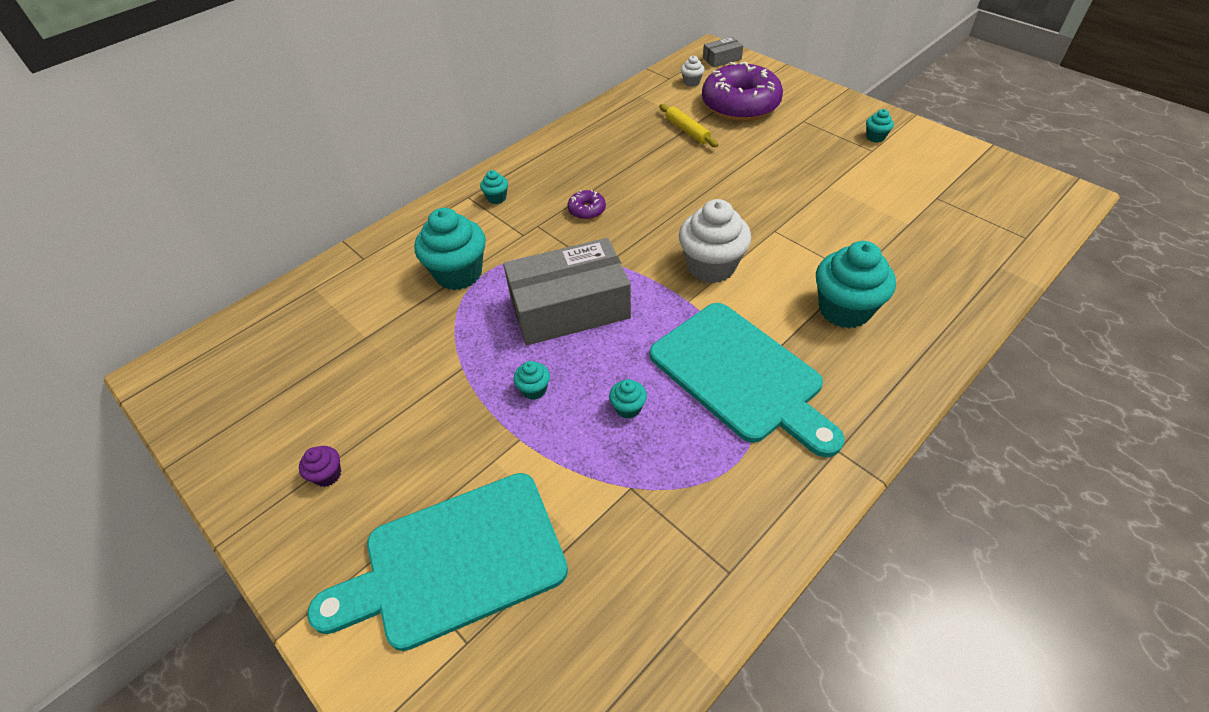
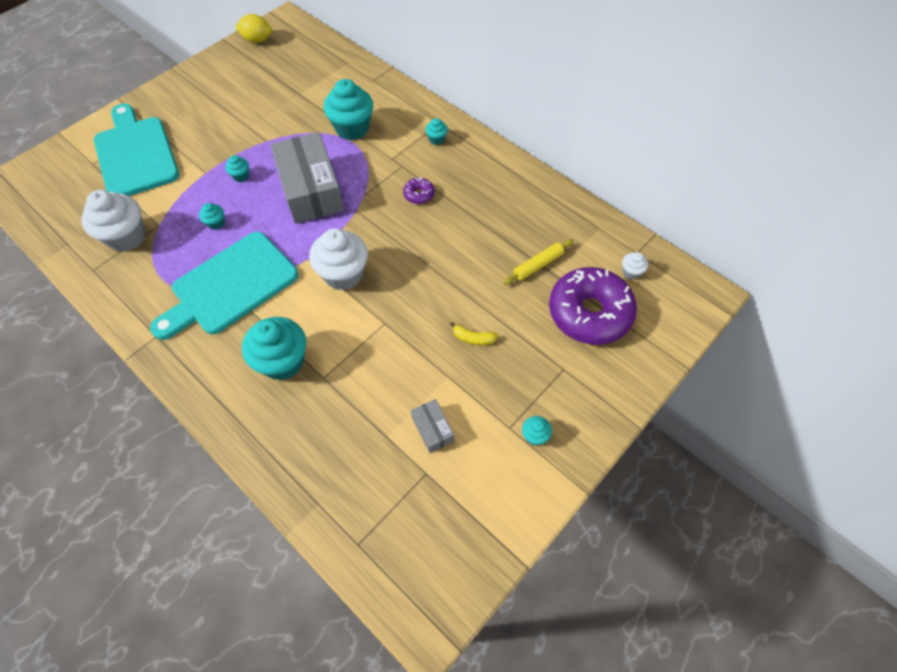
camera: 85 degrees right, 10 degrees up
purple cupcake [299,446,341,487] -> none
grey box [703,37,743,68] -> grey box moved to [411,399,455,453]
none -> white cupcake [81,190,146,252]
none -> yellow lemon [235,14,272,43]
none -> yellow banana [450,322,498,345]

